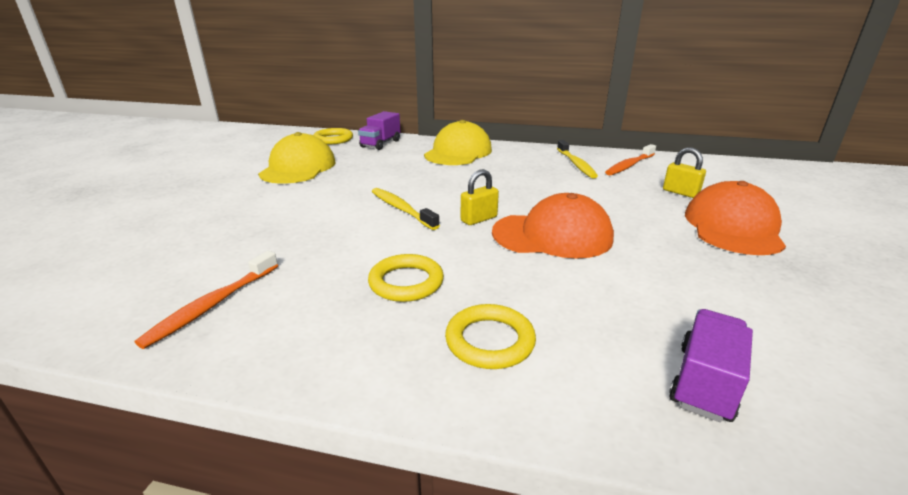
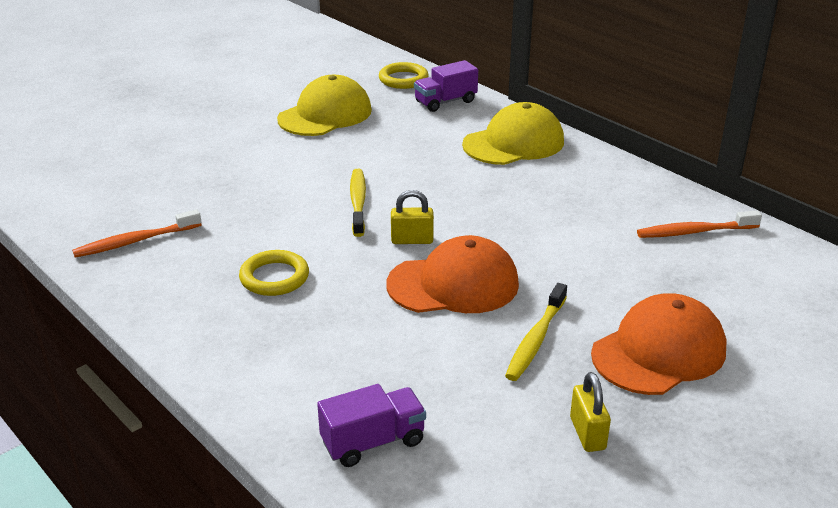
camera: 35 degrees right, 5 degrees up
yellow ring [445,304,536,369] -> none
orange cap [492,193,614,259] -> orange cap turned 45 degrees counterclockwise [386,235,519,313]
yellow toothbrush [557,140,598,178] -> yellow toothbrush moved to [505,283,567,381]
yellow padlock [663,147,706,198] -> yellow padlock moved to [570,372,611,452]

